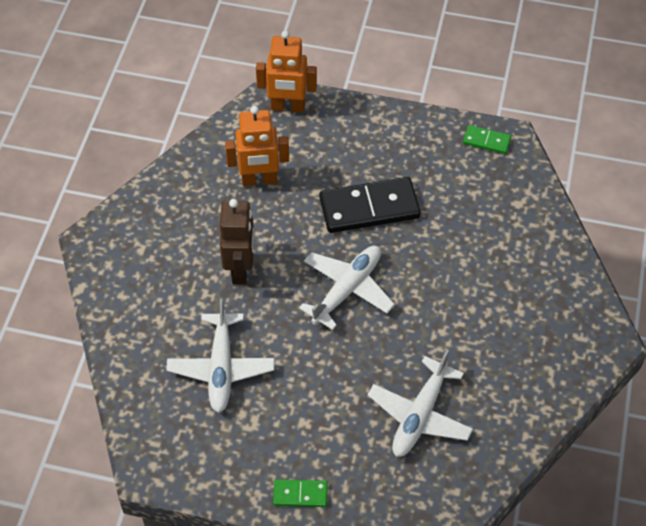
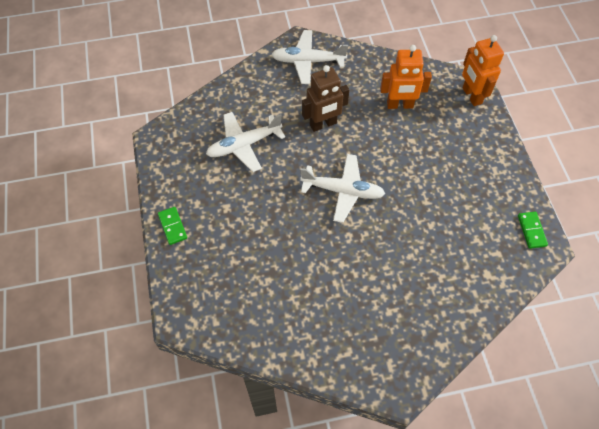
camera: 65 degrees right, 5 degrees up
orange robot [225,106,289,186] -> orange robot turned 60 degrees counterclockwise [380,45,432,109]
black domino [319,177,421,233] -> none
white plane [368,350,473,457] -> white plane moved to [271,30,348,84]

